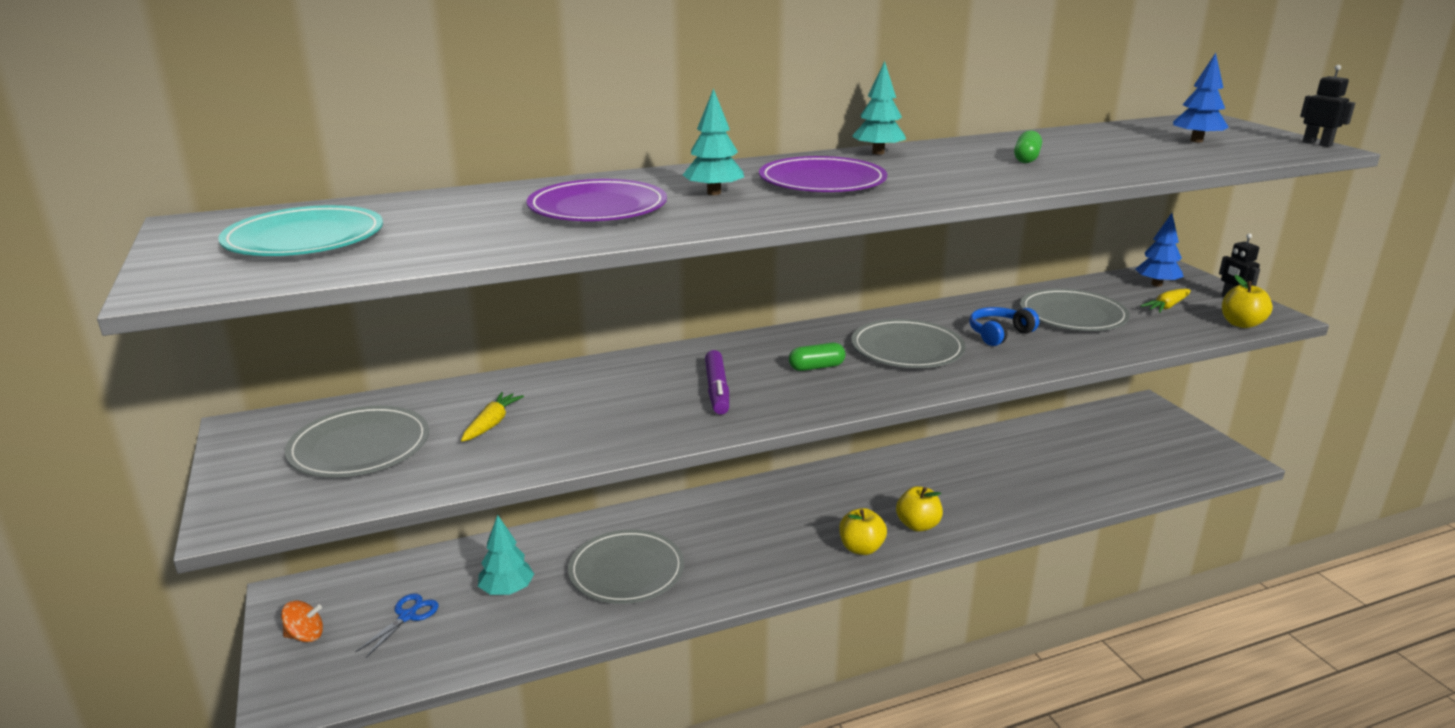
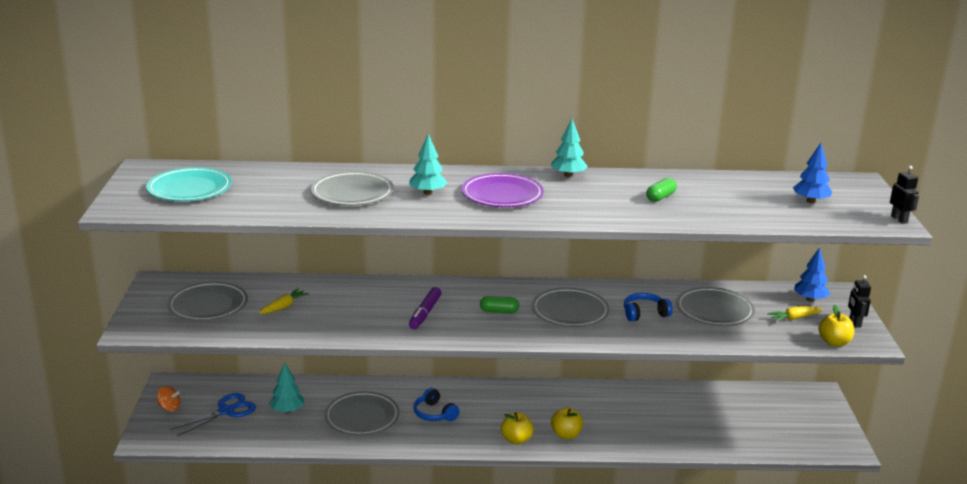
camera: 20 degrees right, 0 degrees up
blue scissors [355,593,439,658] -> blue scissors [171,393,256,436], size x1.53
purple plate [527,179,667,221] -> grey plate [311,171,394,206]
none -> blue headphones [413,388,460,421]

